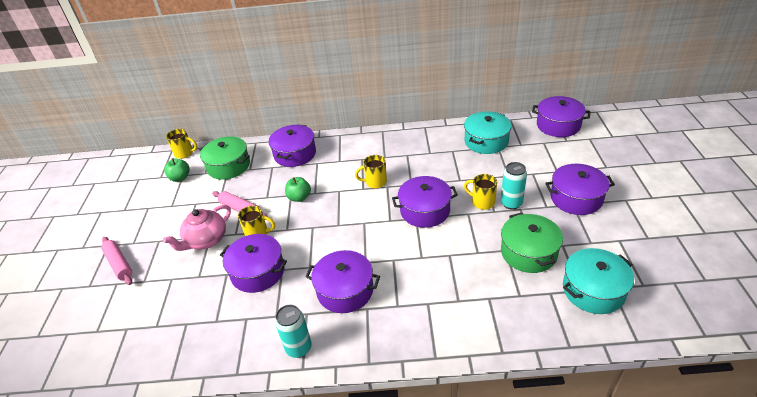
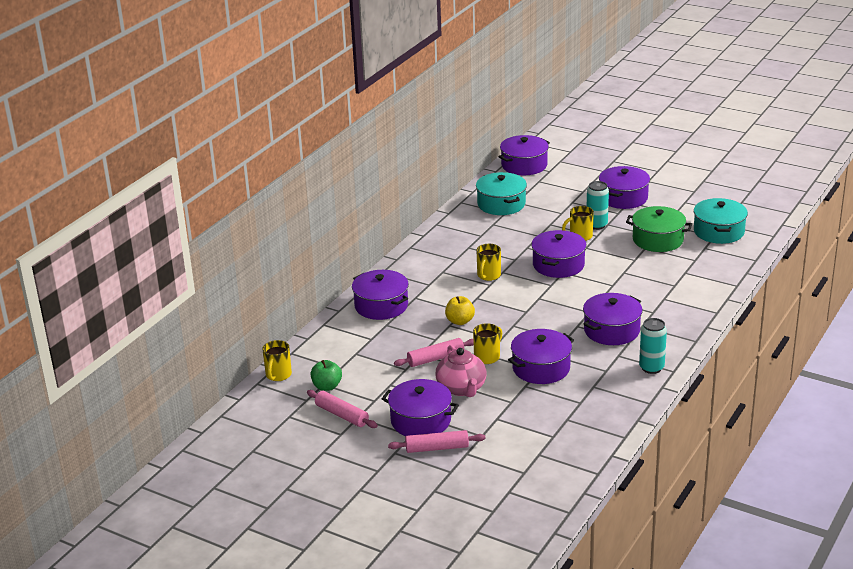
camera: 60 degrees left, 10 degrees down
yellow mug [166,129,197,159] -> yellow mug turned 150 degrees clockwise [263,340,292,381]
green pot [200,136,250,180] -> none
green apple [285,177,311,202] -> yellow apple [445,296,475,325]
none -> pink rolling pin [307,390,378,428]
none -> purple pot [382,379,459,436]

